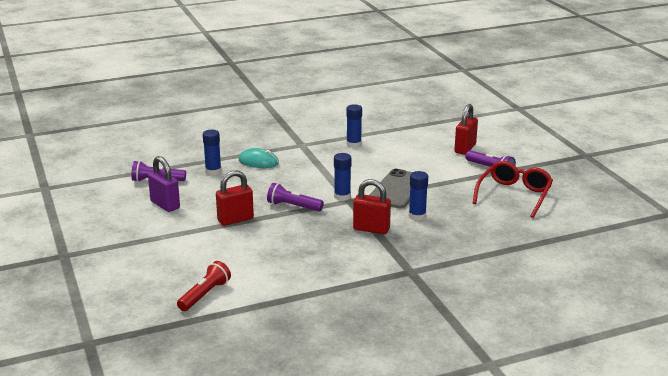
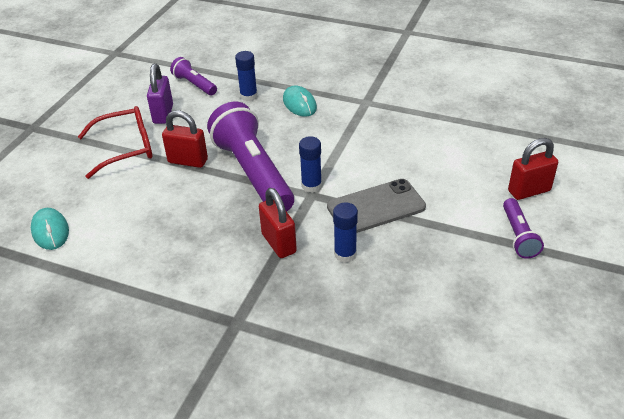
camera: 45 degrees right, 15 degrees up
red flashlight [177,261,231,311] -> turquoise mouse [31,208,69,250]
purple flashlight [267,183,324,211] -> purple flashlight [207,102,294,212], size x2.04
blue glue stick [346,104,362,148] -> none
red glasses [473,161,553,218] -> red glasses moved to [78,106,153,179]

